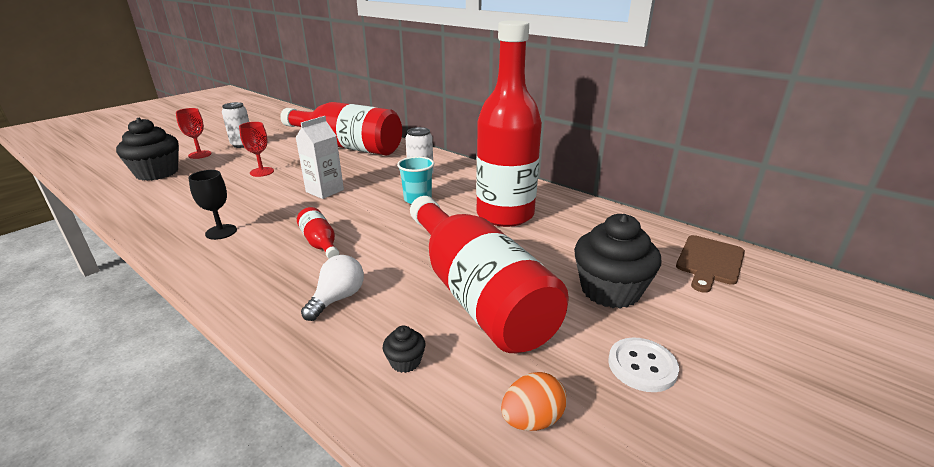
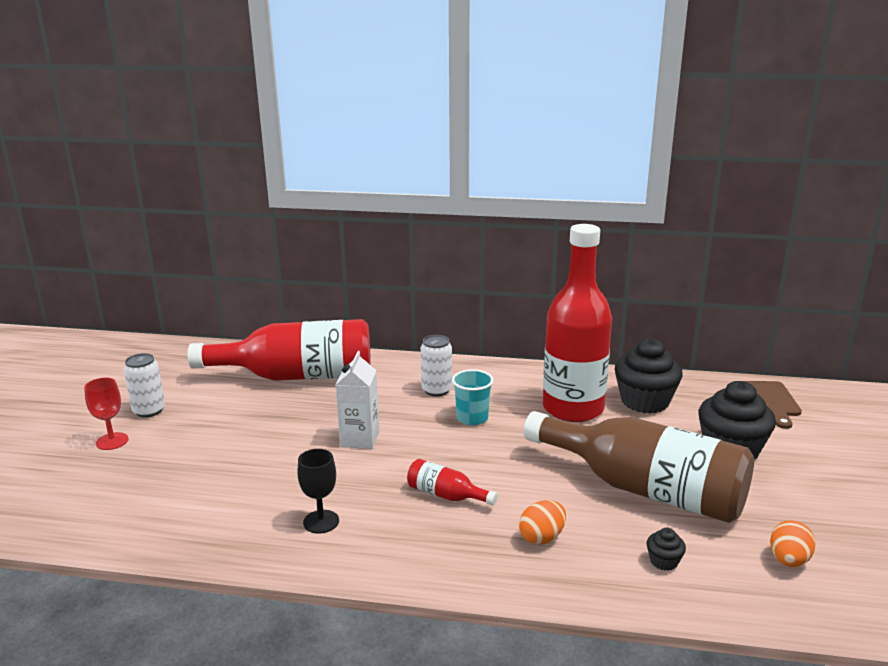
camera: 30 degrees left, 5 degrees down
black cupcake [116,118,179,181] -> black cupcake moved to [615,338,683,413]
red goblet [239,122,274,177] -> none
white light bulb [301,255,364,321] -> orange egg [519,500,566,545]
red bottle [410,196,569,353] -> brown bottle [524,411,754,523]
white button [608,338,679,392] -> none

